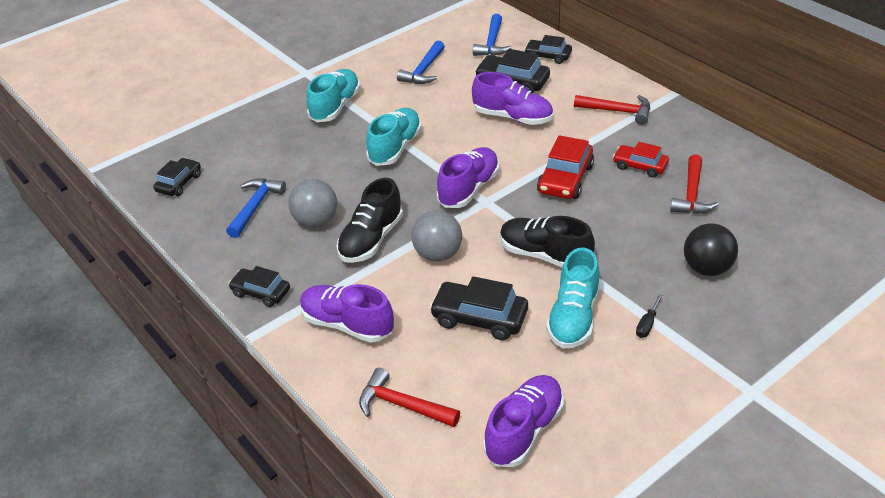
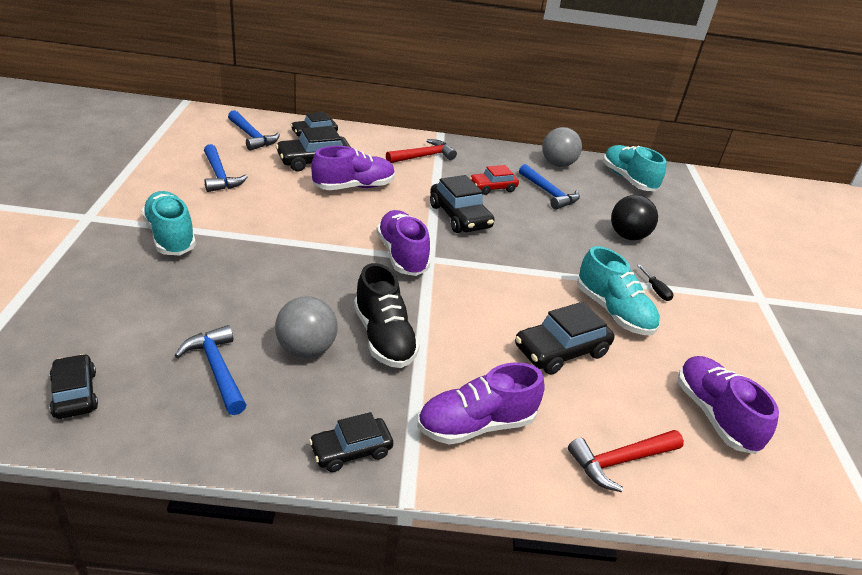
camera: 55 degrees left, 5 degrees down
turquoise shoe [366,108,422,166] -> turquoise shoe moved to [603,145,666,191]
grey ball [411,210,462,261] -> grey ball moved to [542,127,582,167]
black shoe [500,216,595,267] -> none
red car [537,135,594,199] -> black car [430,175,494,233]
red hammer [670,155,719,214] -> blue hammer [519,164,580,210]

